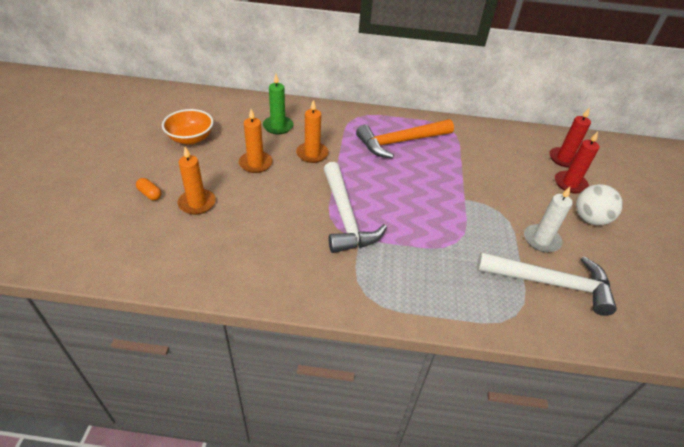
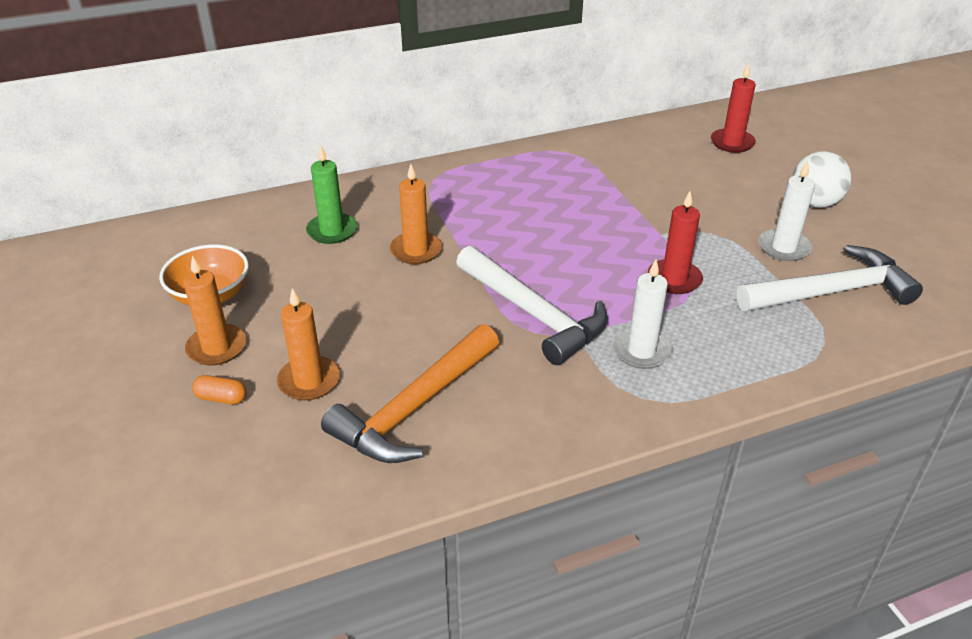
camera: 25 degrees left, 5 degrees down
orange candle [239,109,273,173] -> orange candle moved to [183,256,246,366]
orange hammer [356,119,454,158] -> orange hammer moved to [321,324,499,463]
red candle [555,132,599,194] -> red candle moved to [648,191,703,294]
none -> white candle [612,260,673,369]

